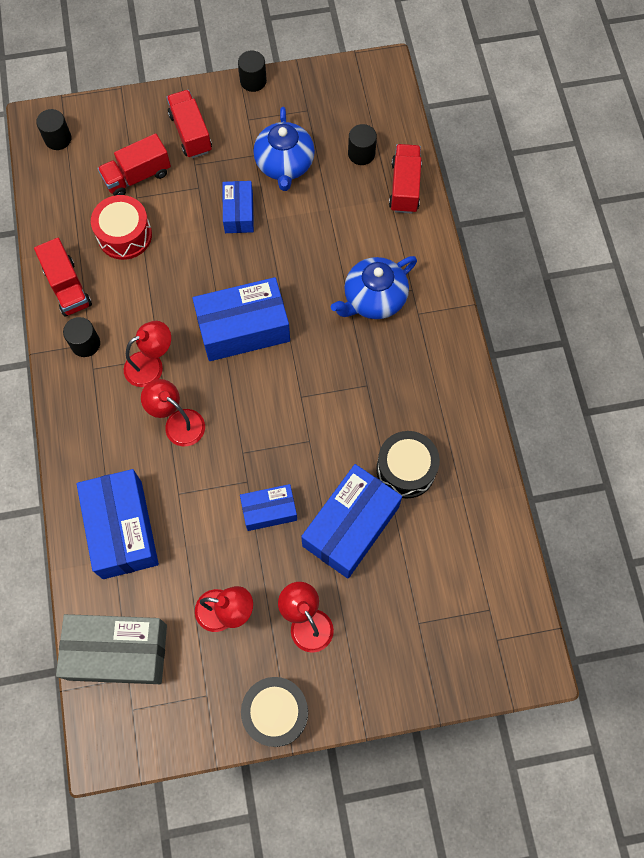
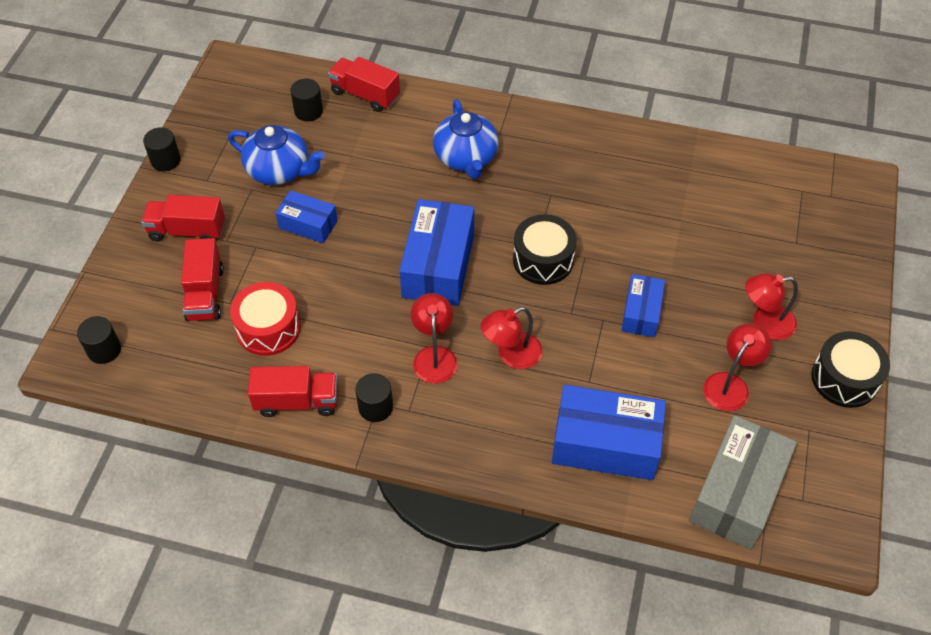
camera: 65 degrees left, 15 degrees down
blue box [301,464,402,579] -> none
black drum [376,431,440,499] -> black drum moved to [513,214,577,285]

